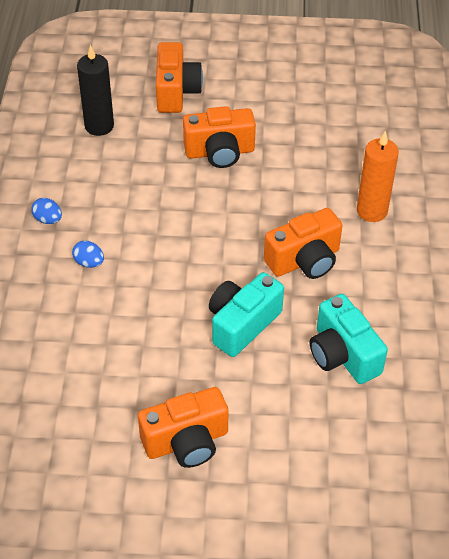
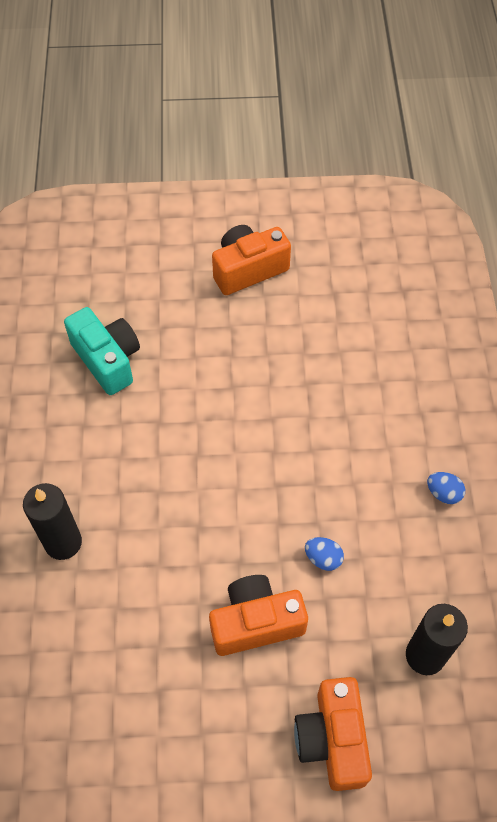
camera: 175 degrees right, 10 degrees up
blue egg [72,240,104,268] -> blue egg moved to [305,537,344,571]
turquoise camera [209,272,284,357] -> none
orange camera [264,208,342,279] -> none
orange candle [357,131,399,222] -> black candle [23,483,82,560]

